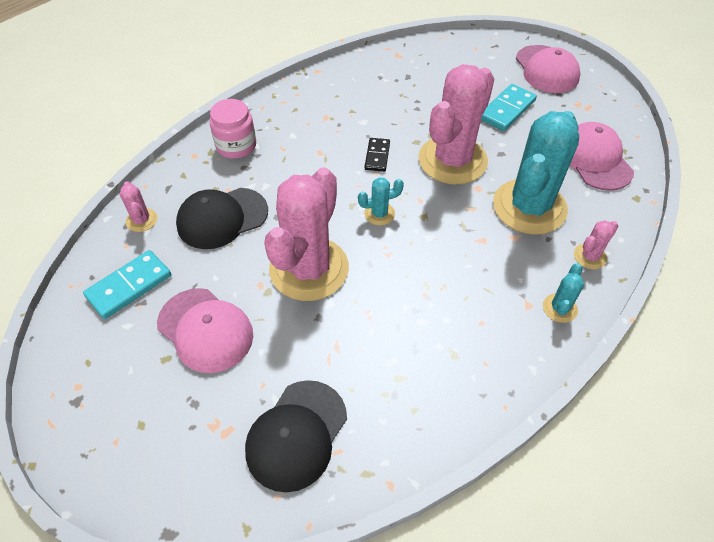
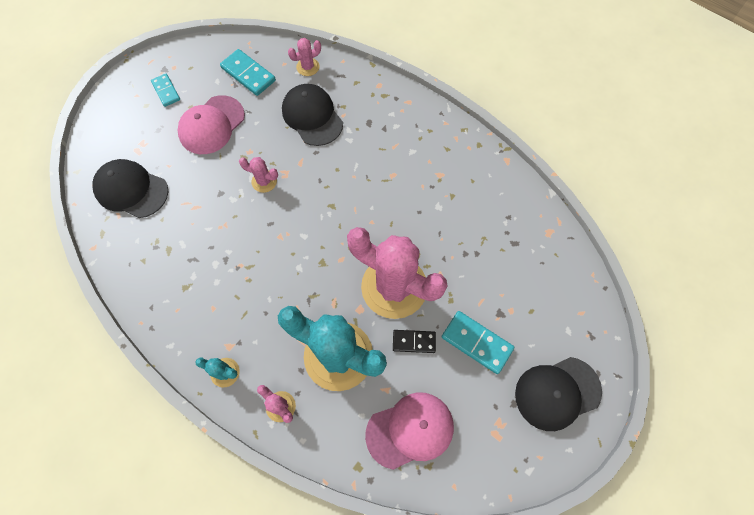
camera: 85 degrees right, 15 degrees up
pink jar [209,99,256,159] -> none
pink cactus [264,167,349,301] -> pink cactus [239,157,278,193], size x0.42
turquoise cactus [358,177,404,226] -> none
black domino [364,138,390,172] -> black domino moved to [393,330,436,353]
pink cap [516,45,581,93] -> black cap [515,357,602,431]
none -> turquoise domino [151,74,180,107]

